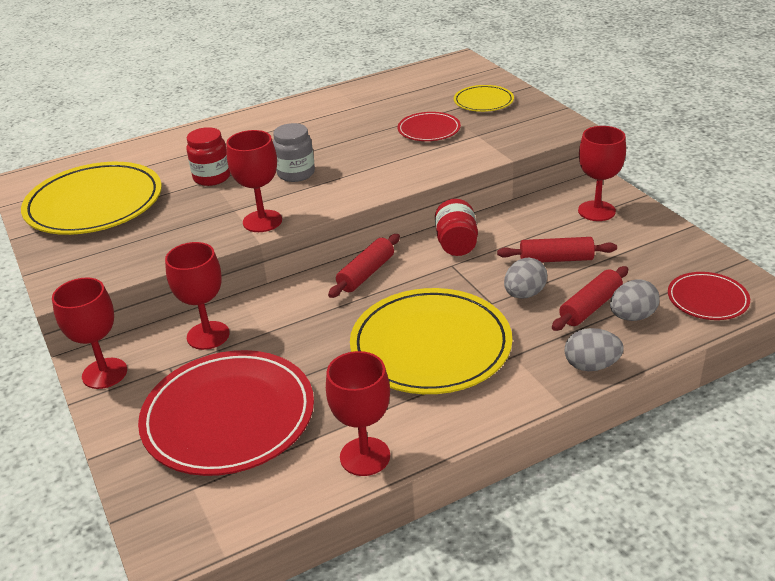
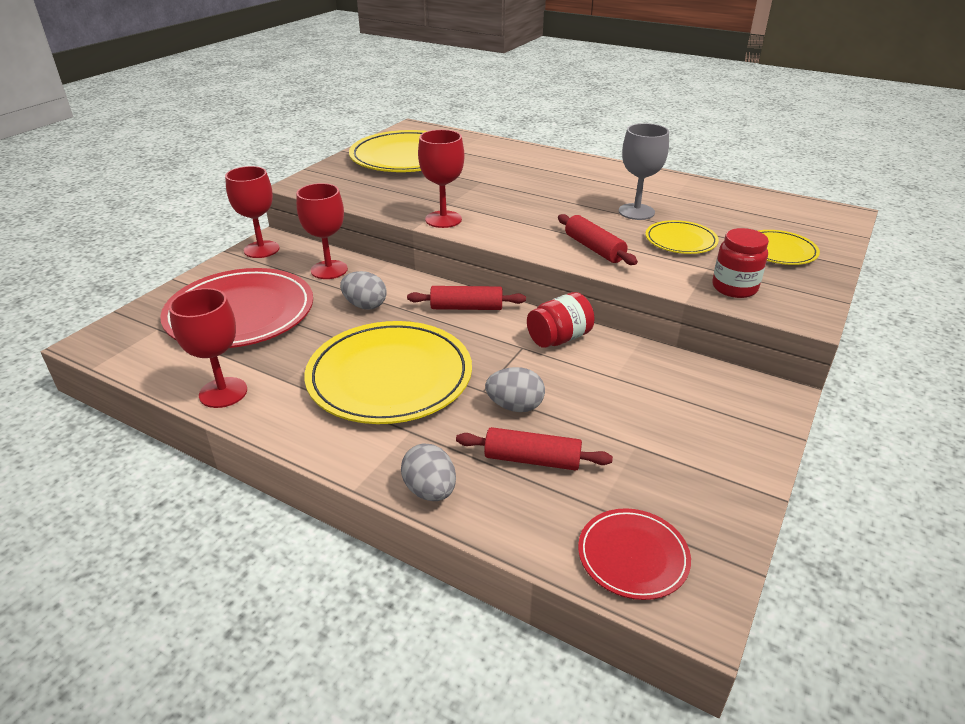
camera: 55 degrees right, 0 degrees up
red jar [186,127,230,186] -> red jar moved to [712,228,769,298]
grey jar [273,123,315,182] -> none
red plate [398,112,461,141] -> yellow plate [645,220,719,254]
red rolling pin [497,237,617,263] -> red rolling pin moved to [558,214,638,265]
red goblet [578,126,626,221] -> none
grey egg [610,279,660,321] -> grey egg moved to [340,271,387,310]
none -> grey goblet [619,123,669,220]

